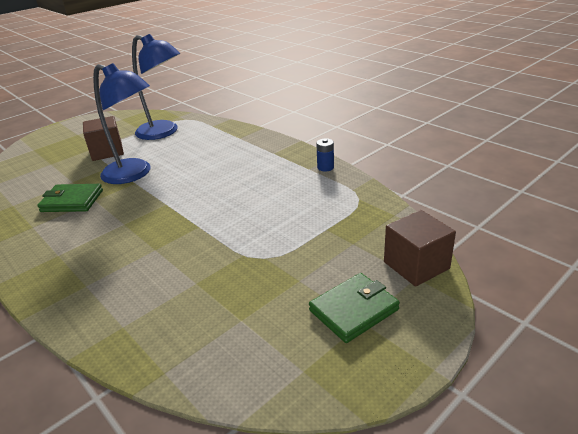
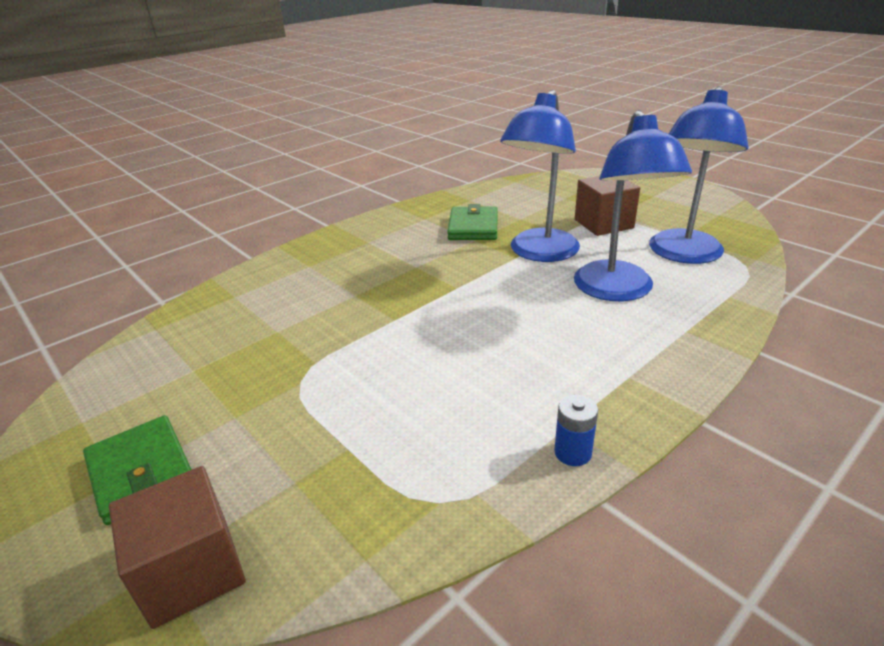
camera: 90 degrees right, 0 degrees up
none -> blue lamp [574,110,692,301]

